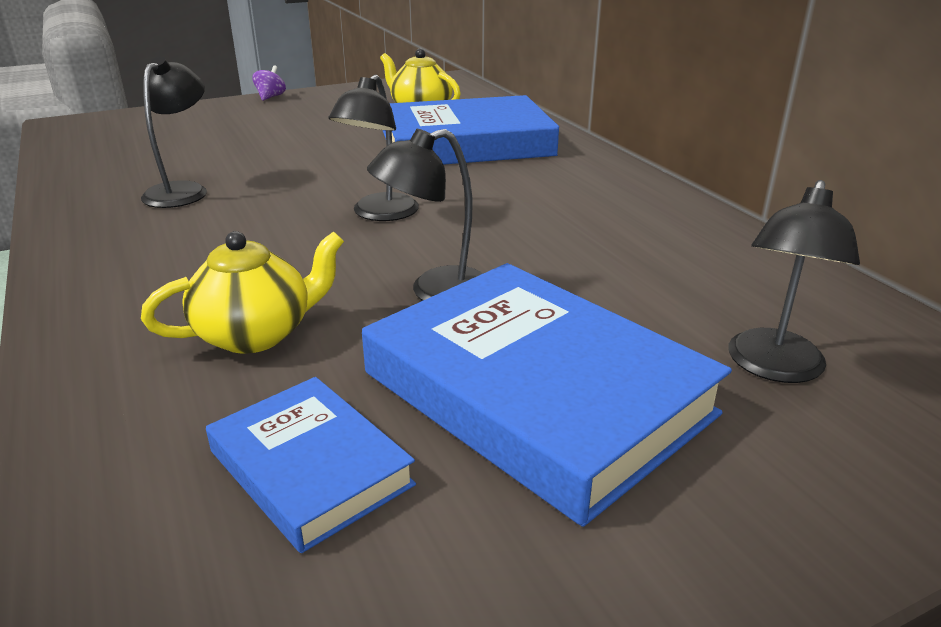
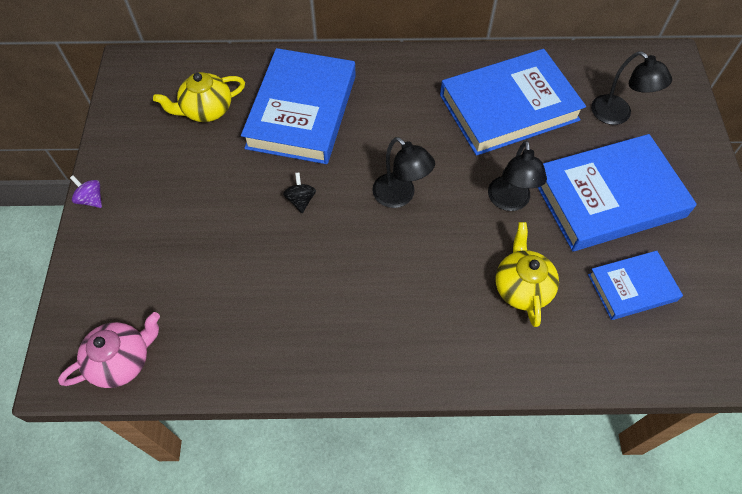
camera: 65 degrees left, 30 degrees up
black lamp [141,57,207,208] -> none
none -> pink teapot [58,312,160,388]
none -> black spinning top [283,172,316,213]
none -> blue book [440,49,586,156]

